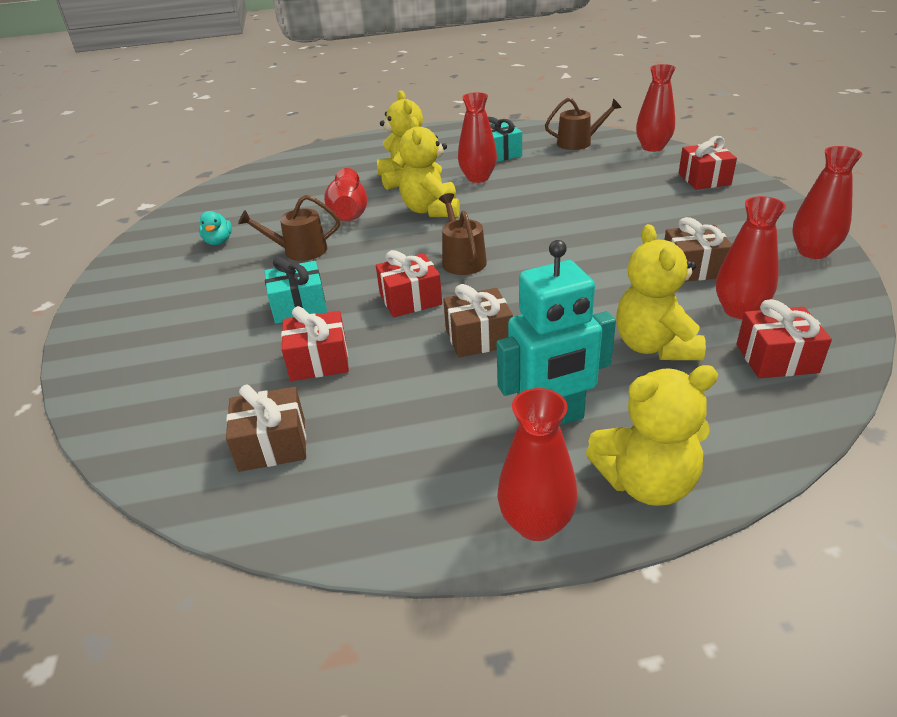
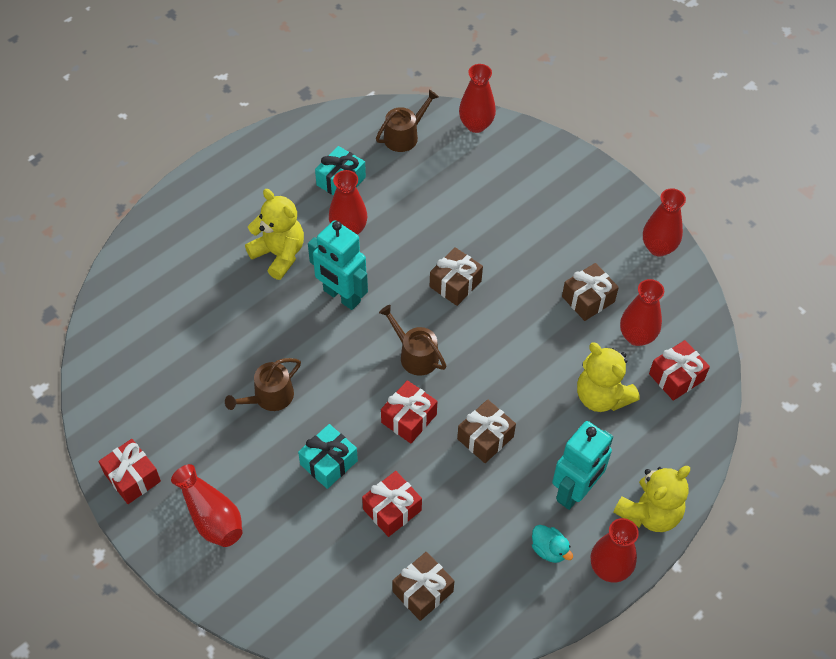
camera: 35 degrees left, 20 degrees up
turquoise duck [199,211,232,245] -> turquoise duck moved to [532,525,573,563]
red vase [324,168,367,222] -> red vase moved to [171,464,242,547]
yellow teddy bear [399,117,459,217] -> turquoise robot [308,220,368,310]
red gift [679,136,737,190] -> red gift moved to [99,439,161,504]
none -> brown gift [430,247,483,306]

